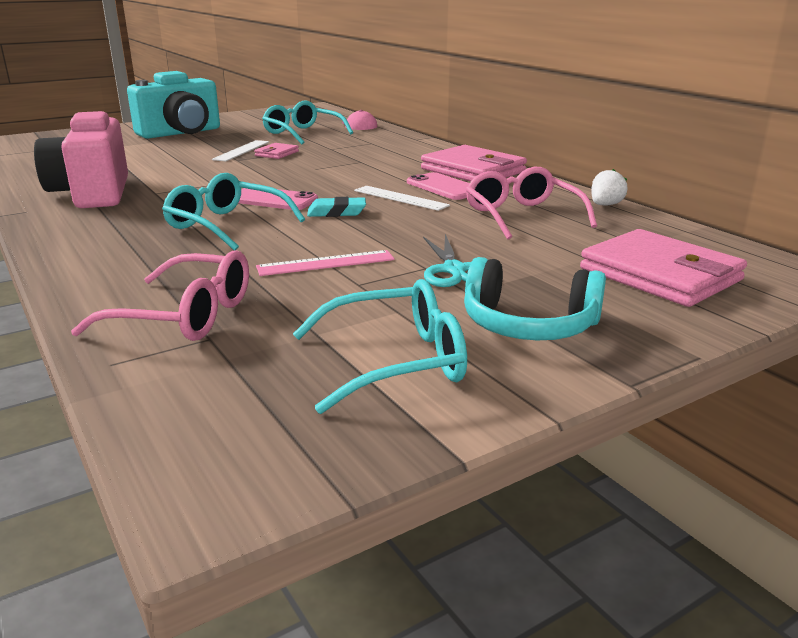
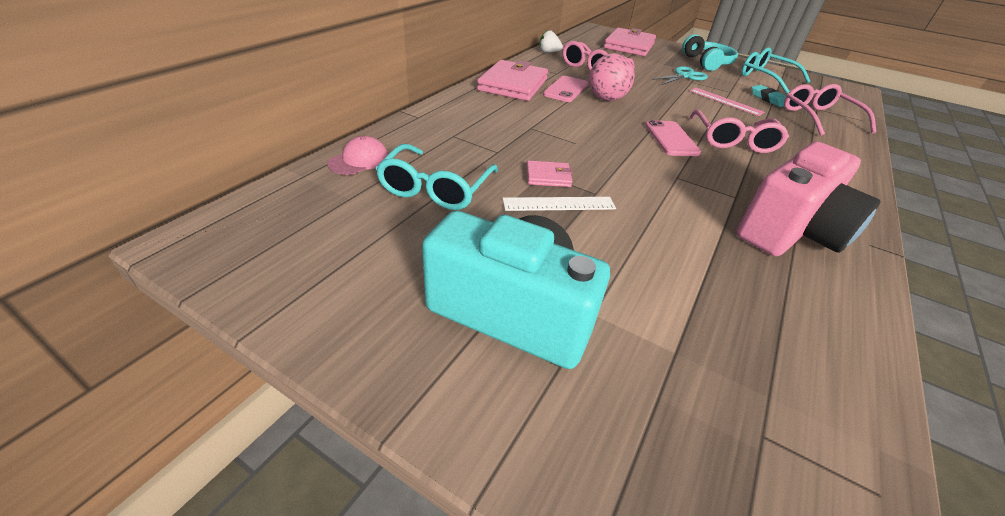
camera: 120 degrees left, 15 degrees up
turquoise glasses [162,173,305,250] -> pink glasses [690,110,789,153]
turquoise eraser [307,197,366,217] -> turquoise eraser moved to [752,85,787,107]
white ruler [354,186,450,211] -> pink ball [589,53,635,101]

